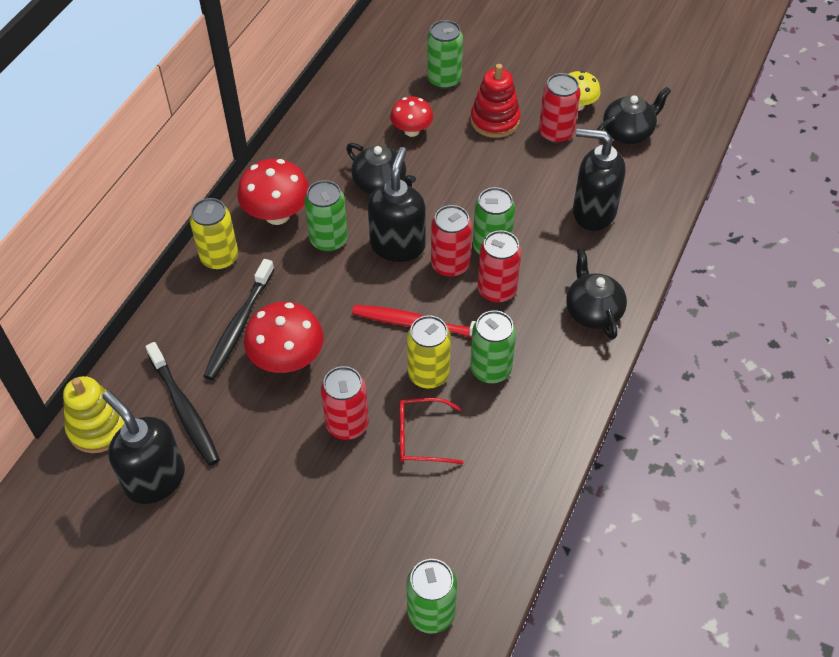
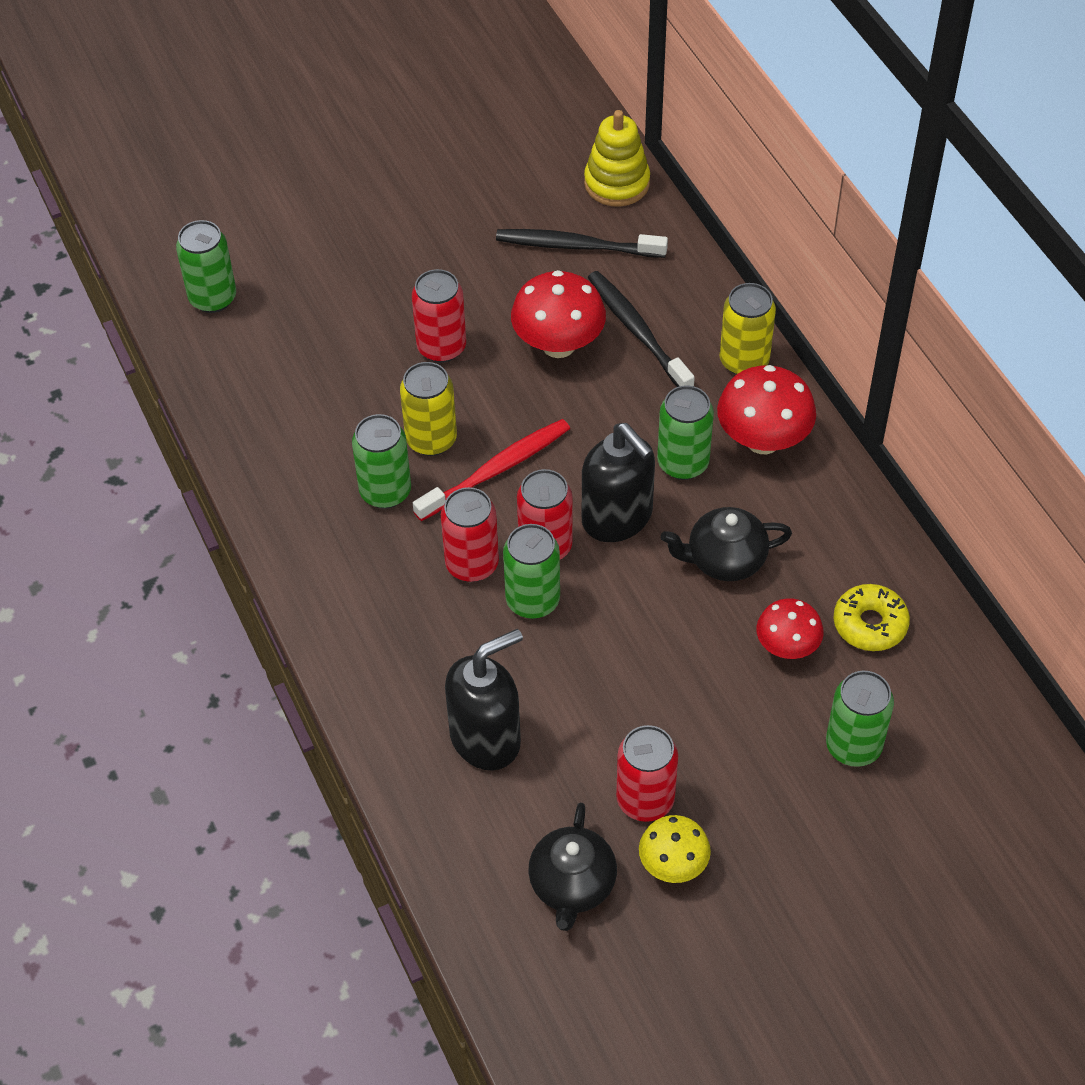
camera: 130 degrees right, 0 degrees up
black soap dispenser [102,391,185,504] -> none
red glasses [400,398,464,464] -> none
red stacking toy [471,64,521,138] -> none
black teapot [566,248,627,339] -> none
none -> yellow donut [833,584,910,651]

